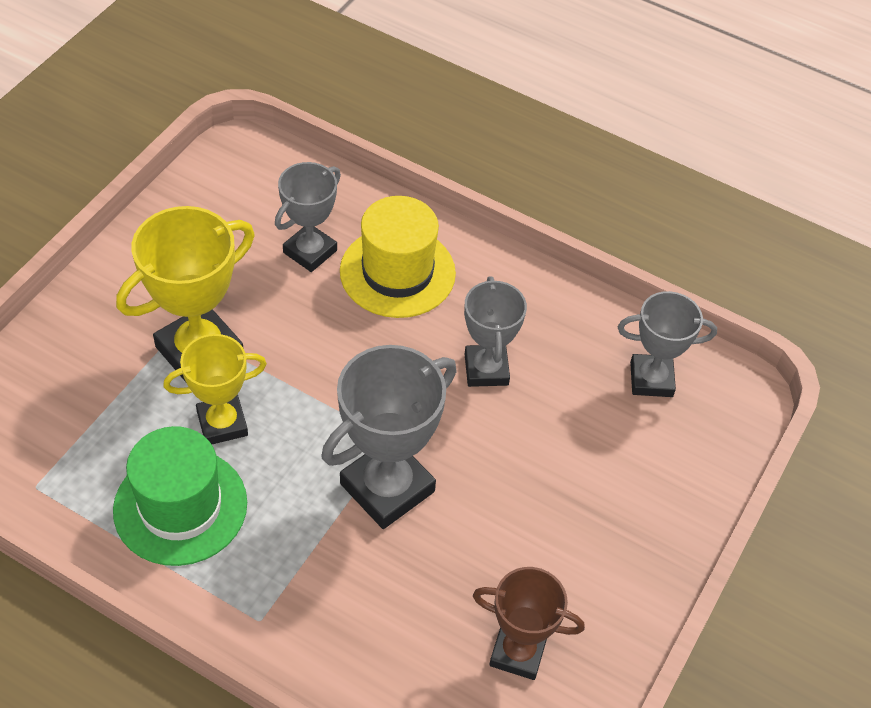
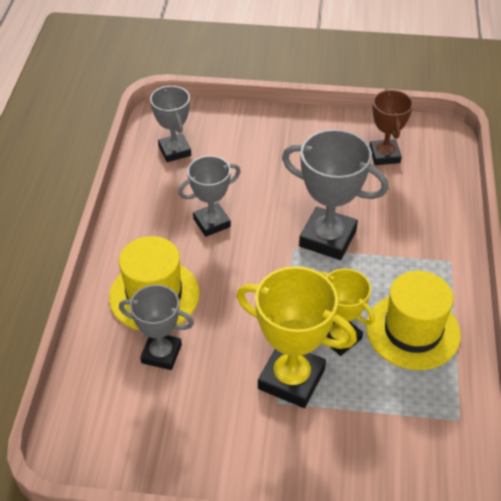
camera: 110 degrees left, 5 degrees down
green hat [113,426,247,566] -> yellow hat [366,271,461,370]

